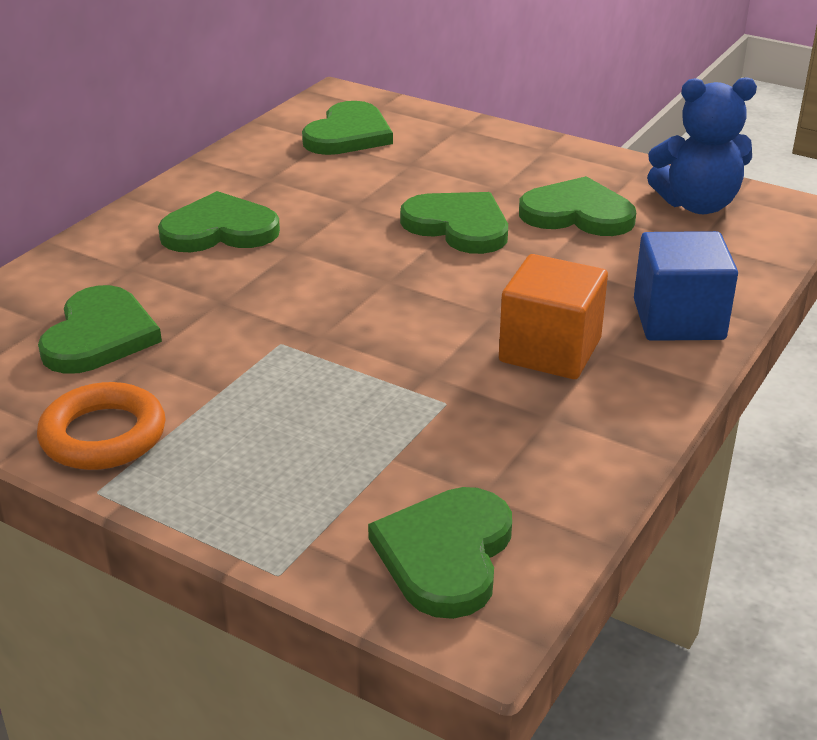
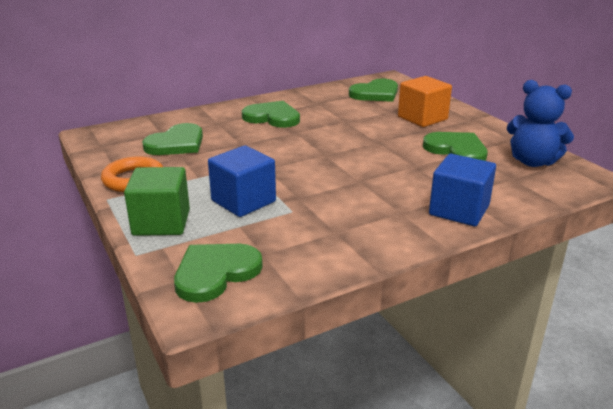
camera: 30 degrees right, 5 degrees down
green heart [400,192,508,254] -> none
orange cube [499,254,608,379] -> orange cube moved to [398,76,452,127]
none -> green cube [124,167,190,236]
none -> blue cube [208,145,276,217]

